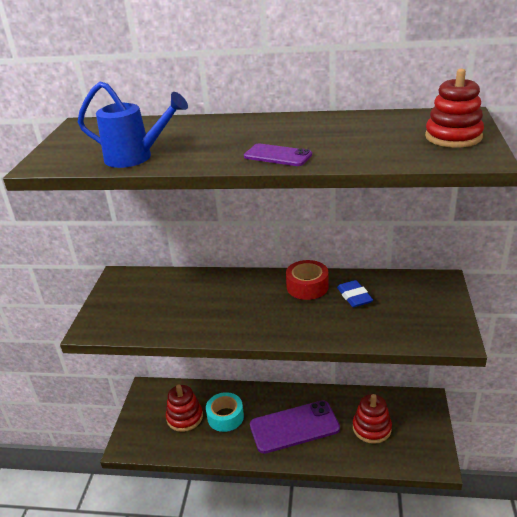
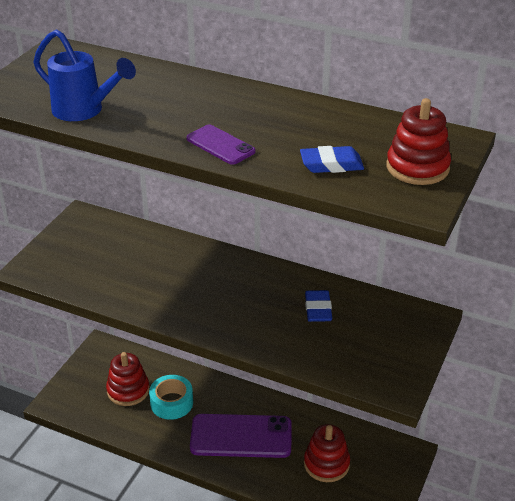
camera: 15 degrees right, 5 degrees up
red tape [286,260,329,300] -> none
none -> blue eraser [300,146,364,173]

